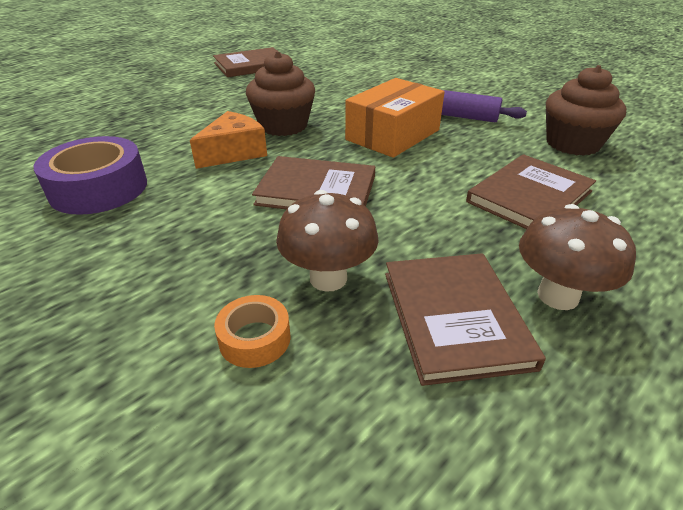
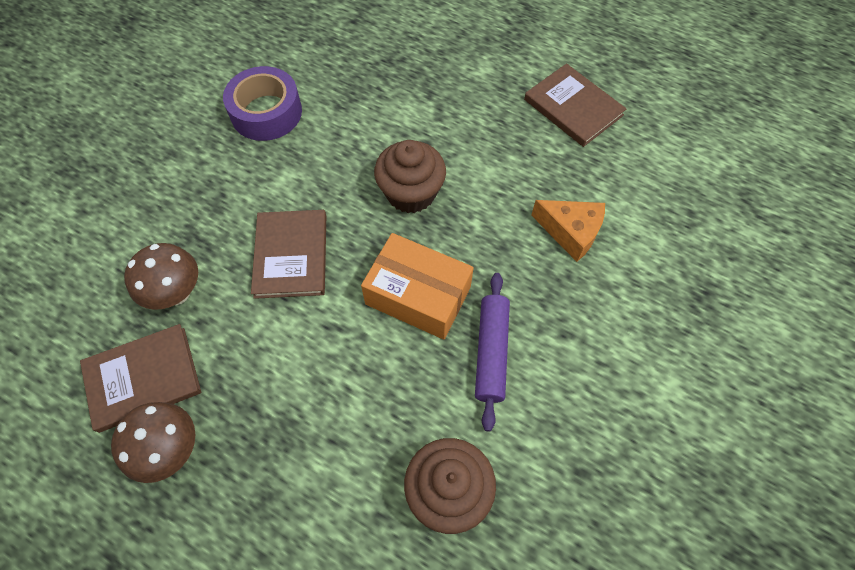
camera: 75 degrees right, 25 degrees up
orange cheese [190,111,267,169] -> orange cheese moved to [531,200,605,262]
orange tape [214,295,291,368] -> none
brown book [466,154,596,229] -> none

